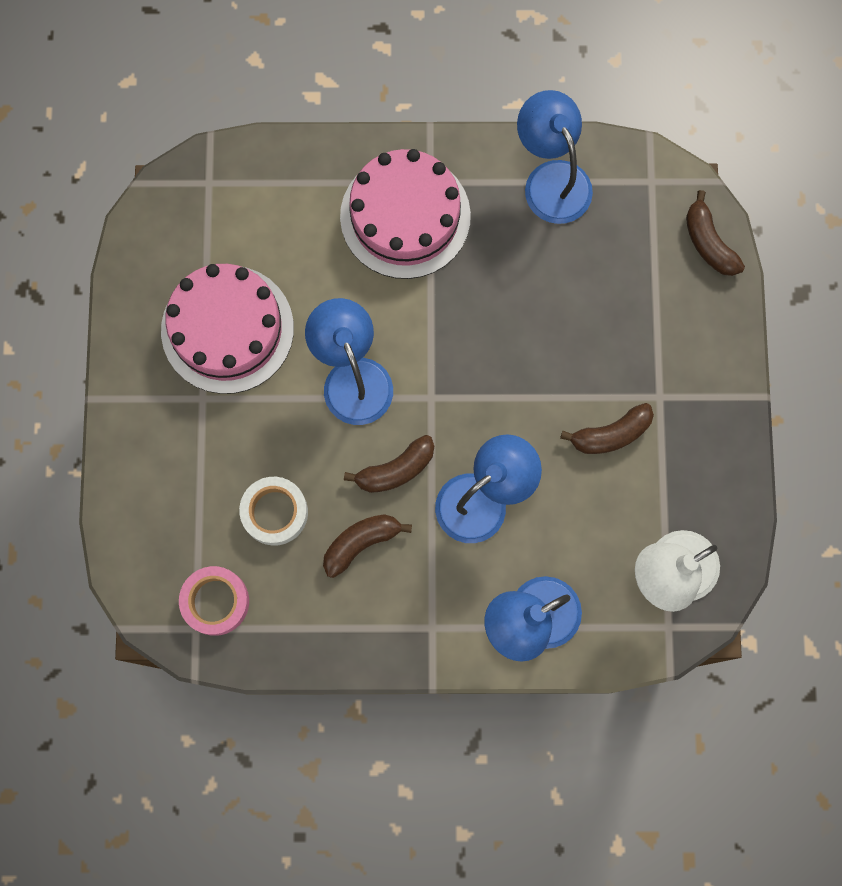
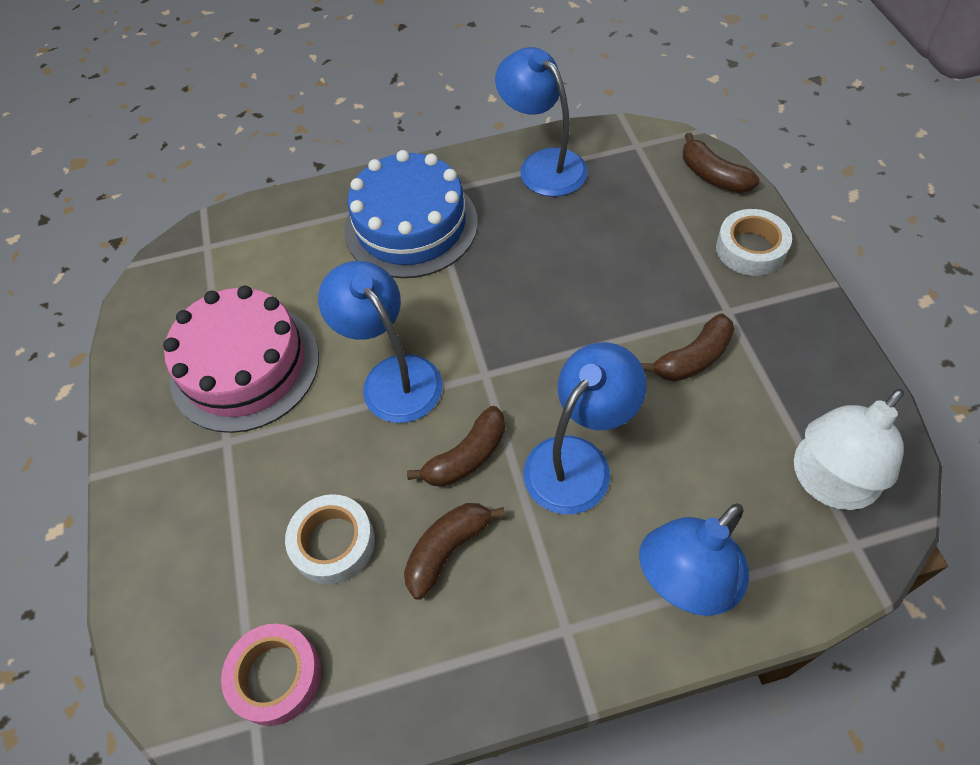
camera: 10 degrees left, 20 degrees down
pink cake [340,149,471,279] -> blue cake [344,150,478,278]
none -> white tape [716,209,792,276]

